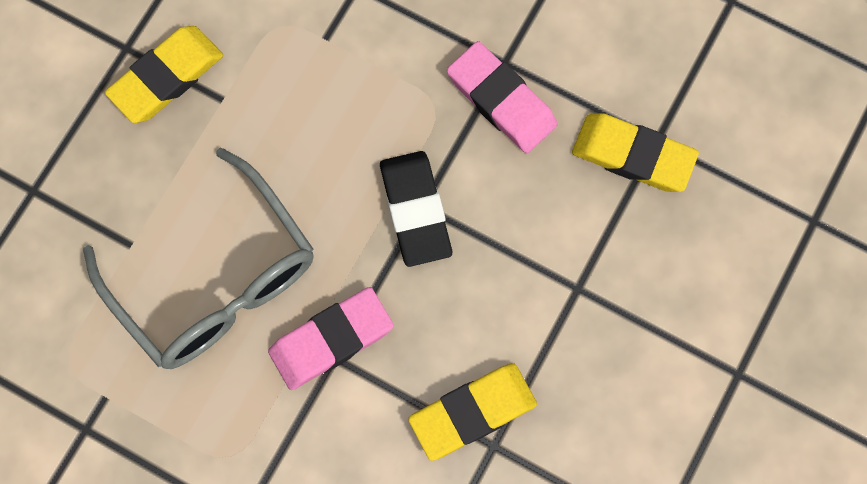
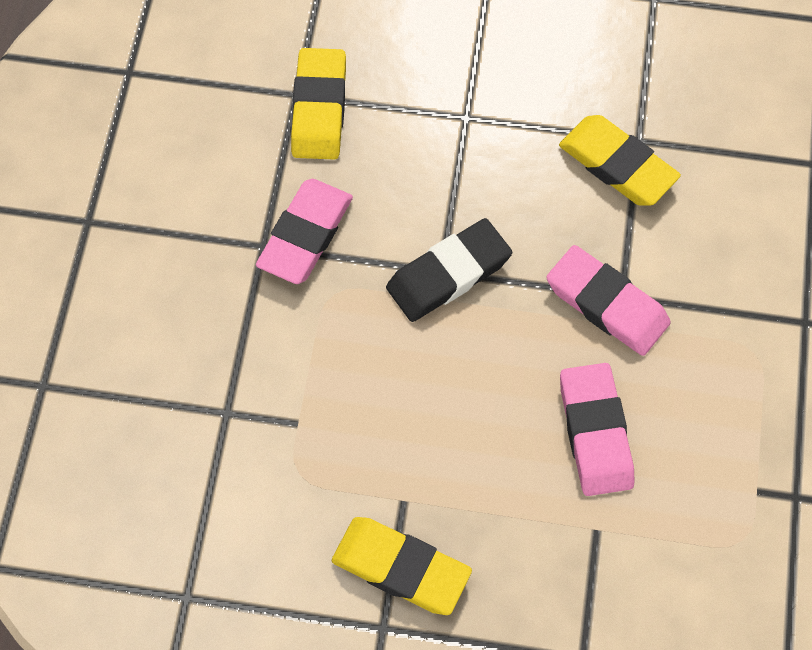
camera: 110 degrees left, 10 degrees down
grey glasses [83,148,314,369] -> pink eraser [560,363,634,496]

